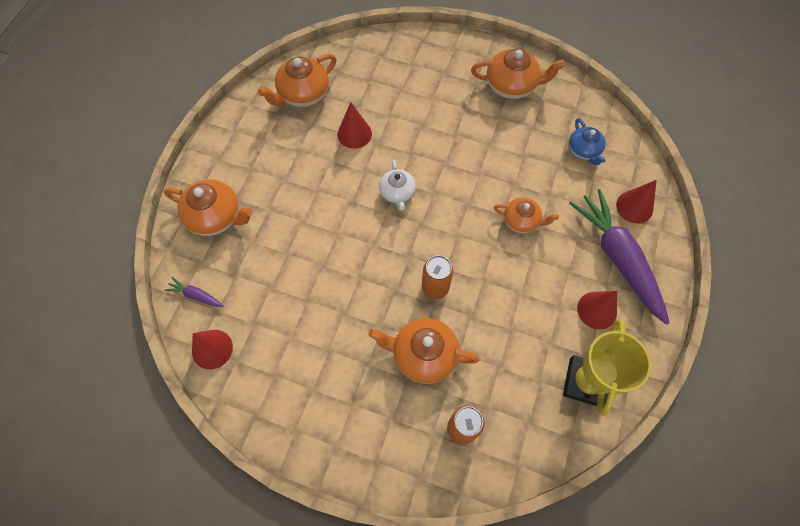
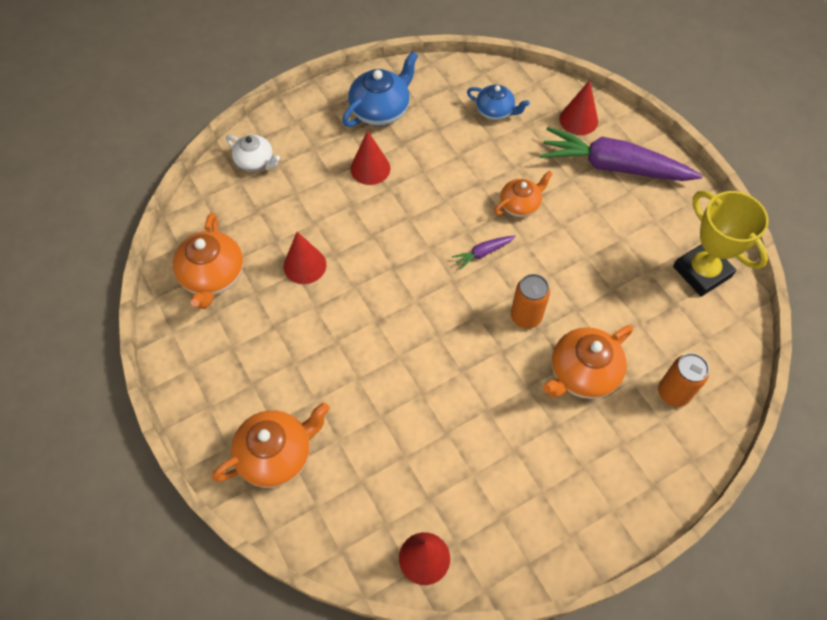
camera: 50 degrees left, 5 degrees down
purple carrot [164,277,223,307] -> purple carrot moved to [452,236,516,270]
white teapot [379,160,416,211] -> white teapot moved to [226,135,280,172]
orange teapot [471,49,565,99] -> blue teapot [342,51,418,127]
red cone [577,291,617,329] -> red cone moved to [350,130,390,185]

